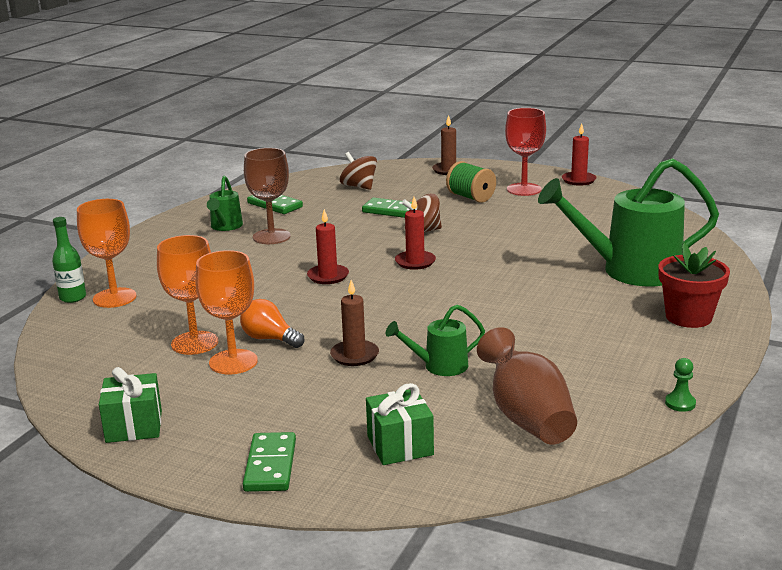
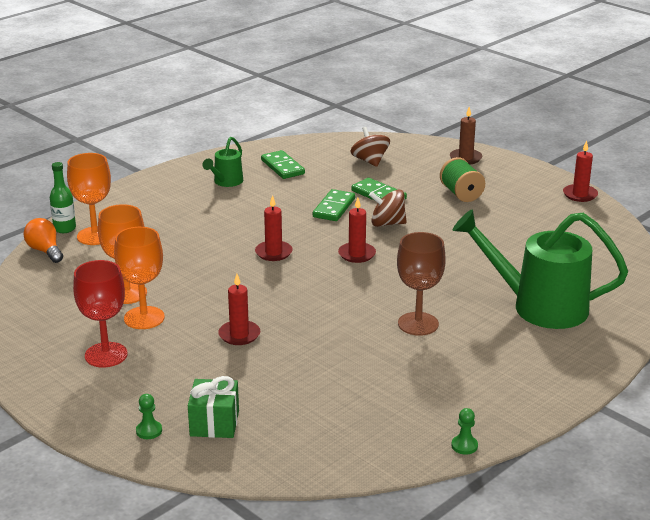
camera: 20 degrees right, 5 degrees up
green gift [99,367,162,443] -> none
orange light bulb [240,299,304,348] -> orange light bulb moved to [23,218,63,263]
green domino [243,432,296,492] -> green domino moved to [313,189,355,221]
brown goblet [244,148,291,244] -> brown goblet moved to [397,232,446,336]
brown candle [330,280,379,366] -> red candle [218,274,260,345]
green watering can [386,304,485,376] -> none
brown vase [477,327,577,445] -> none
red goblet [505,108,546,196] -> red goblet moved to [73,260,128,367]
red flower pot [659,243,730,328] -> none
none -> green pawn [136,394,162,439]

